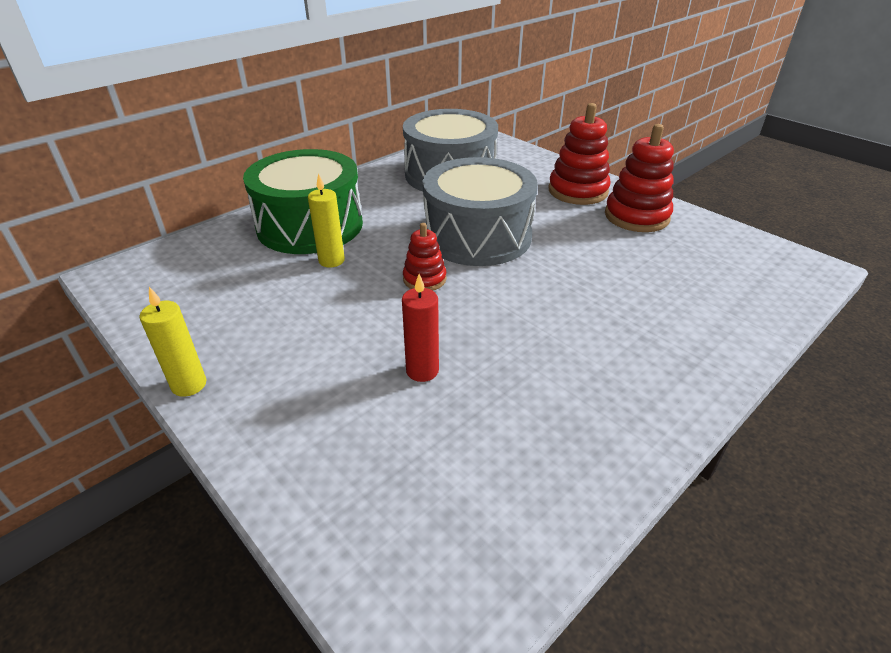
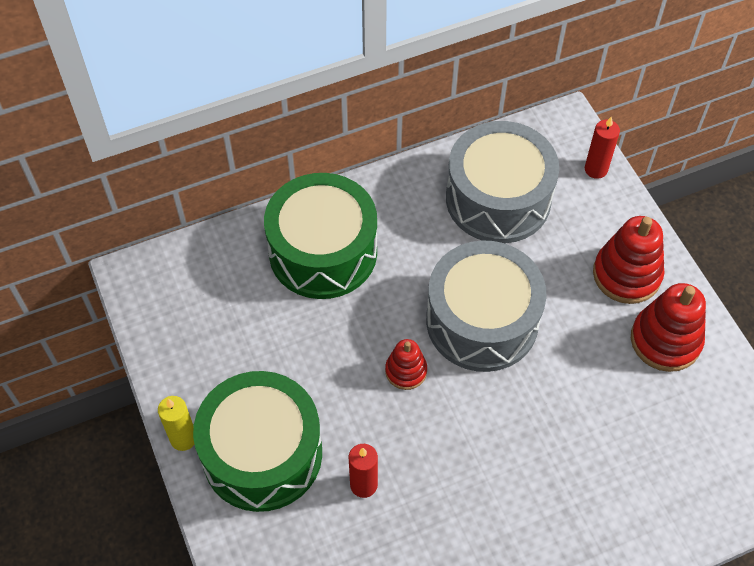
camera: 20 degrees right, 20 degrees up
yellow candle [308,173,345,268] -> none
none -> green drum [193,371,322,512]
none -> red candle [585,117,620,179]

